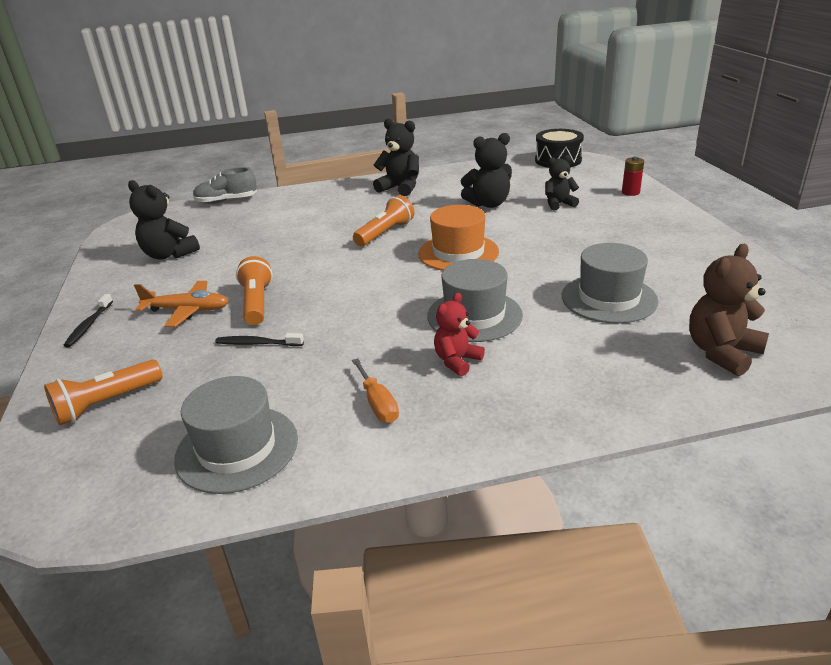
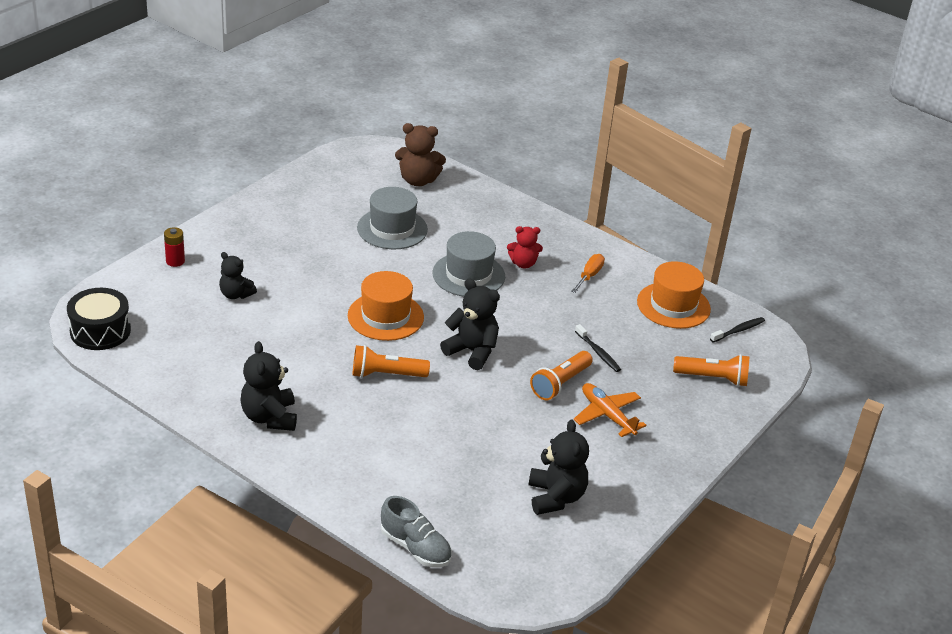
camera: 135 degrees left, 5 degrees up
black toothbrush [63,294,113,347] -> black toothbrush moved to [710,317,765,343]
grey hat [174,376,298,494] -> orange hat [637,261,711,329]
black teddy bear [461,133,512,208] -> black teddy bear moved to [440,278,500,370]

